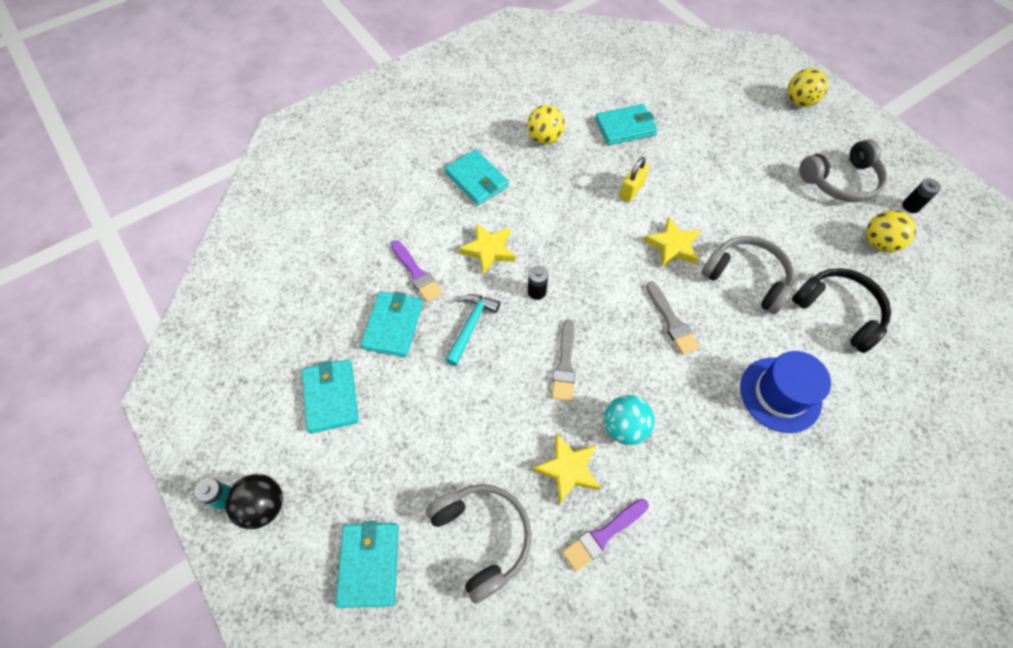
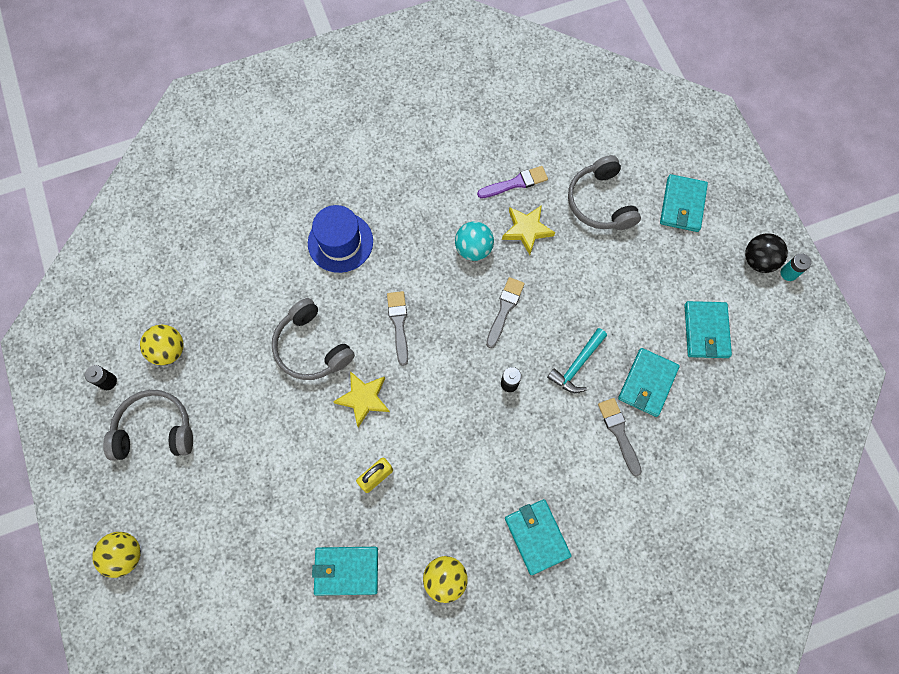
camera: 165 degrees left, 10 degrees up
purple brush [391,240,443,302] -> grey brush [598,398,642,476]
yellow star [459,223,515,275] -> none
black headphones [792,268,891,353] -> none

